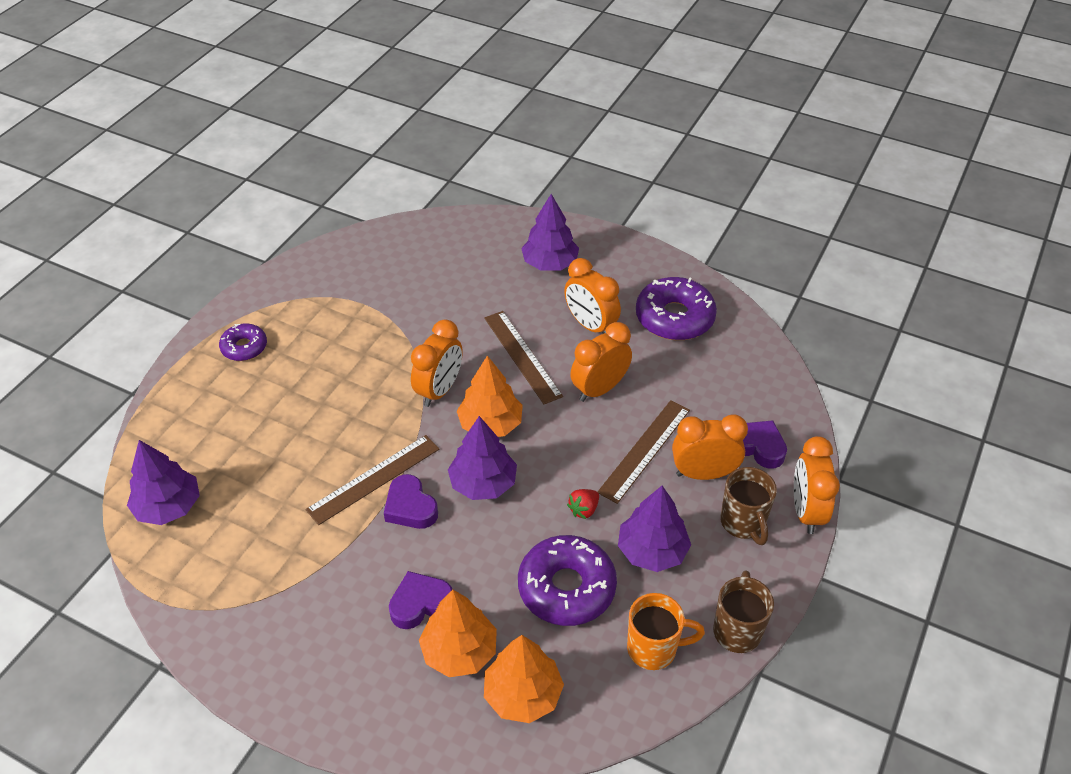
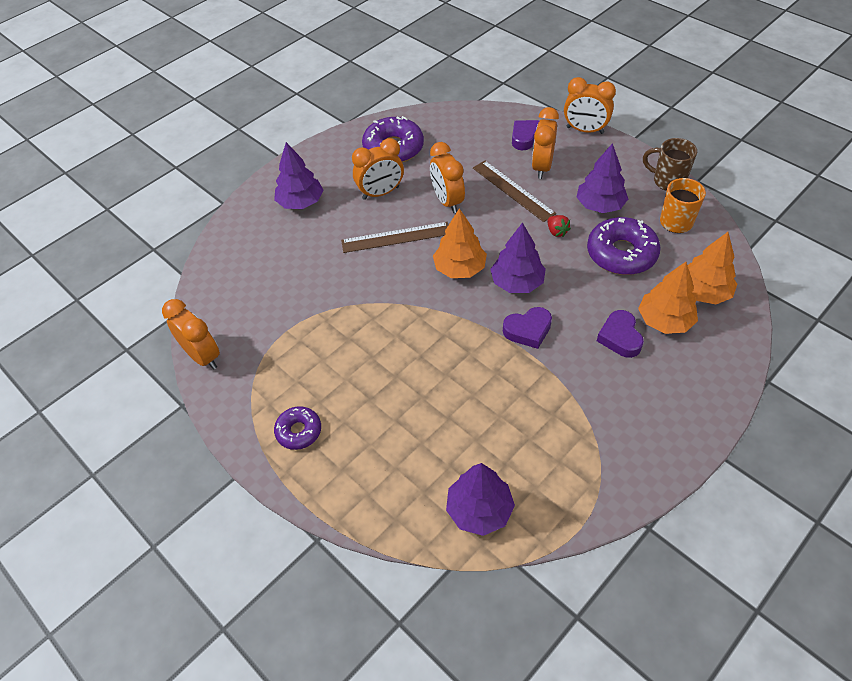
camera: 70 degrees left, 5 degrees up
brown ruler [305,435,439,525] -> none
orange clock [411,319,463,407] -> orange clock moved to [162,299,220,370]
brown mug [720,467,777,545] -> none

